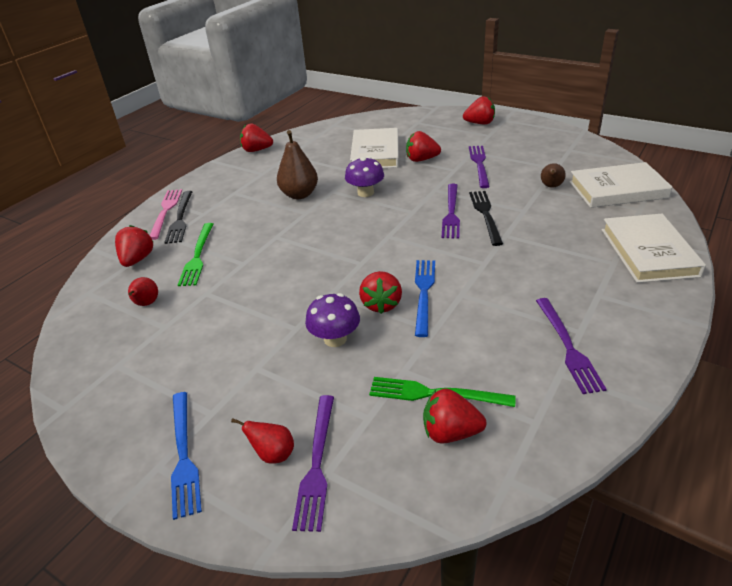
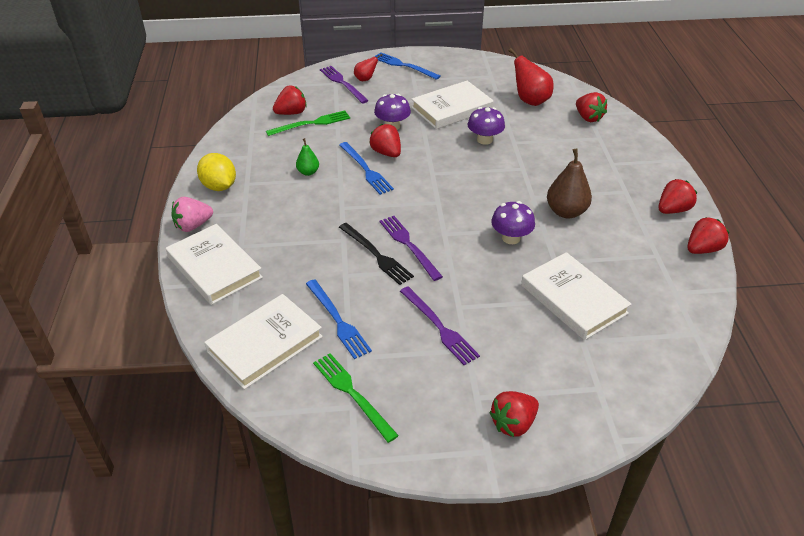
camera: 140 degrees right, 5 degrees up
red pear [128,277,158,306] -> red pear [509,48,554,106], size x1.77
pink fork [150,189,182,240] -> none
black fork [164,191,192,244] -> none
green fork [178,223,214,286] -> green fork moved to [313,353,399,443]
red strawberry [406,131,441,162] -> red strawberry moved to [658,179,697,214]
purple fork [536,298,607,394] -> none
brown pear [541,163,566,188] -> blue fork [306,279,372,359]
none -> pink strawberry [171,197,213,232]
none -> yellow lemon [197,153,236,191]
none -> green pear [296,138,319,176]
none -> white book [411,81,493,129]
none -> purple mushroom [468,107,505,145]

